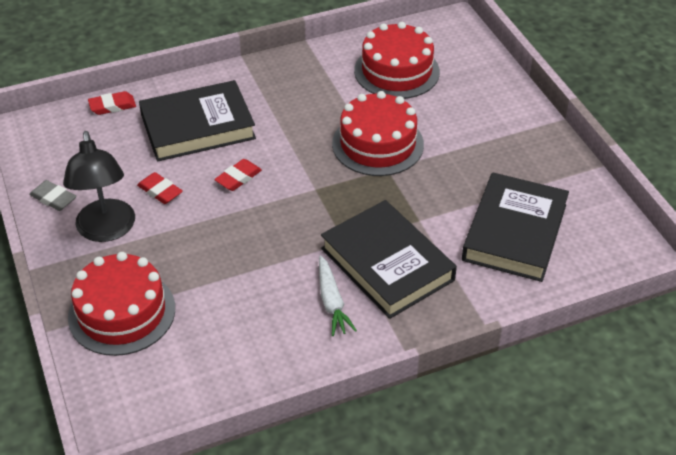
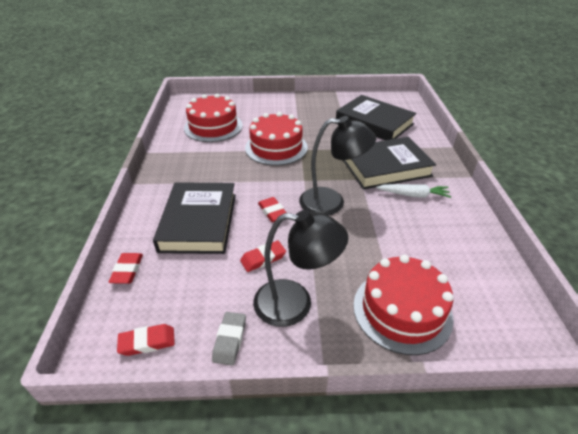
camera: 70 degrees left, 5 degrees down
grey eraser [29,180,77,211] -> grey eraser turned 45 degrees counterclockwise [212,312,246,365]
none -> red eraser [117,324,175,356]
none -> black lamp [299,116,376,216]

